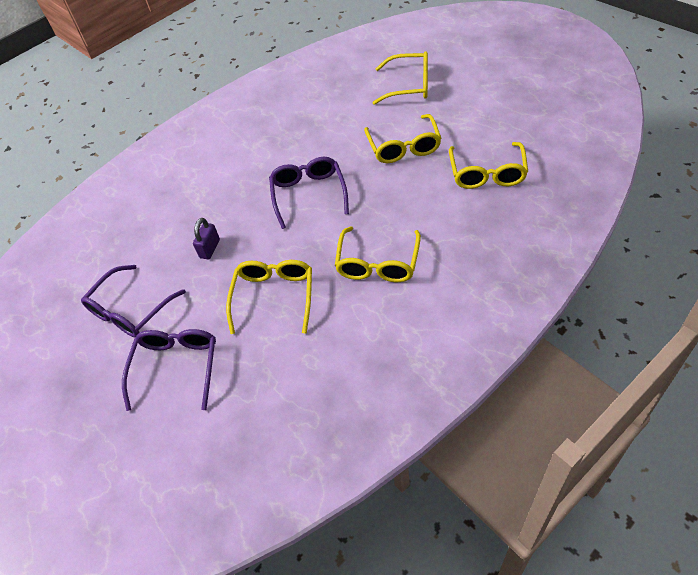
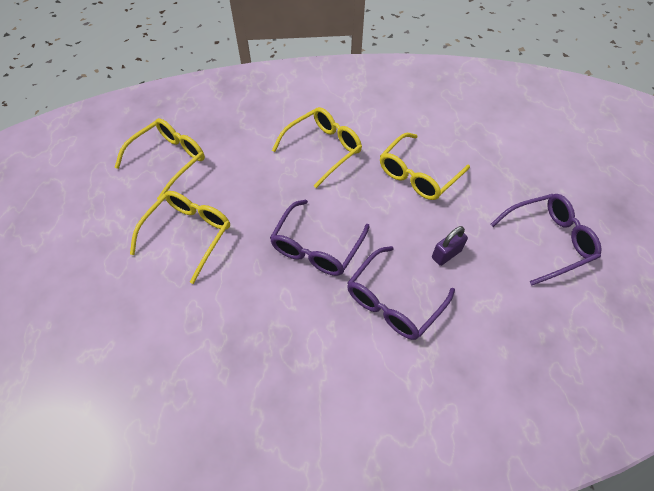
camera: 150 degrees left, 5 degrees up
purple glasses [122,329,216,411] -> purple glasses moved to [347,246,455,340]
yellow glasses [373,51,428,105] -> none

